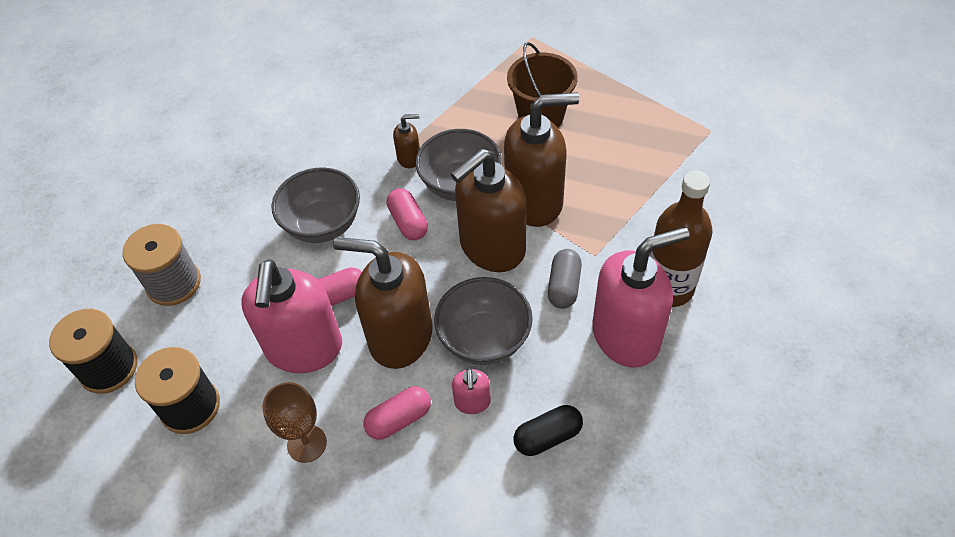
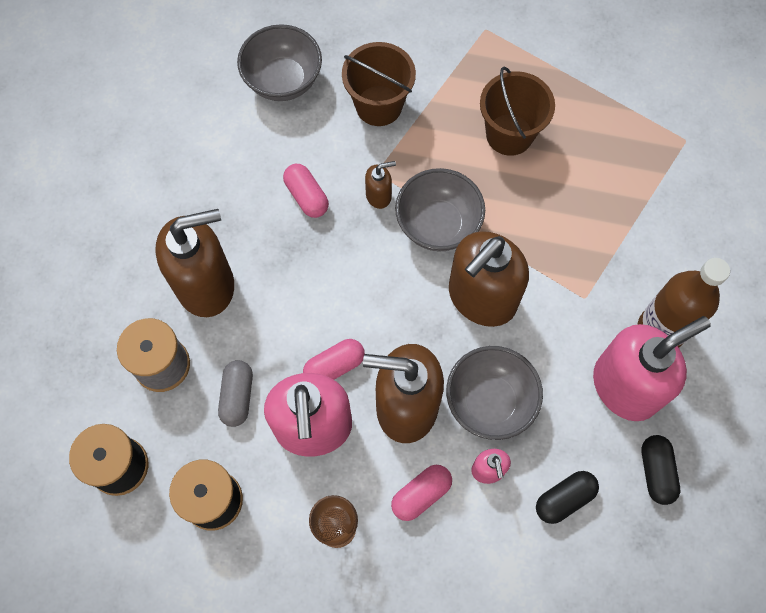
camera: 10 degrees left, 15 degrees up
grey bowl [271,167,360,243] -> grey bowl moved to [237,24,322,101]
pink capsule [387,188,428,240] -> pink capsule moved to [283,164,329,218]
brown soap dispenser [504,92,579,227] -> brown soap dispenser moved to [156,209,234,317]
grey capsule [548,249,582,309] -> grey capsule moved to [218,360,253,427]
none -> brown bucket [342,42,416,126]
none -> black capsule [641,435,680,505]

